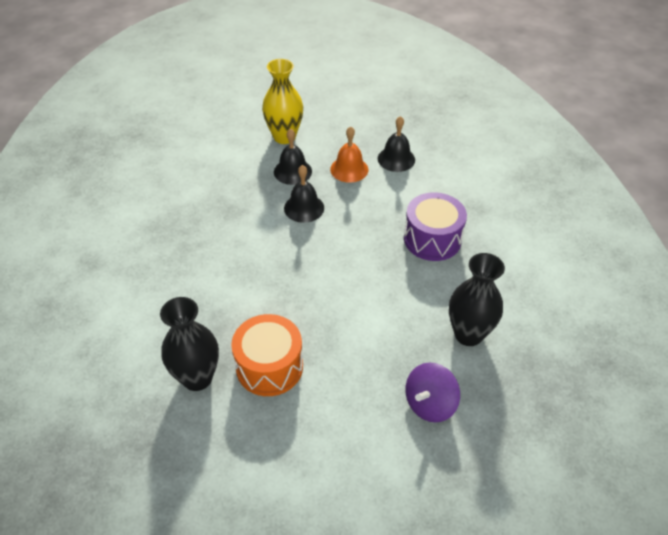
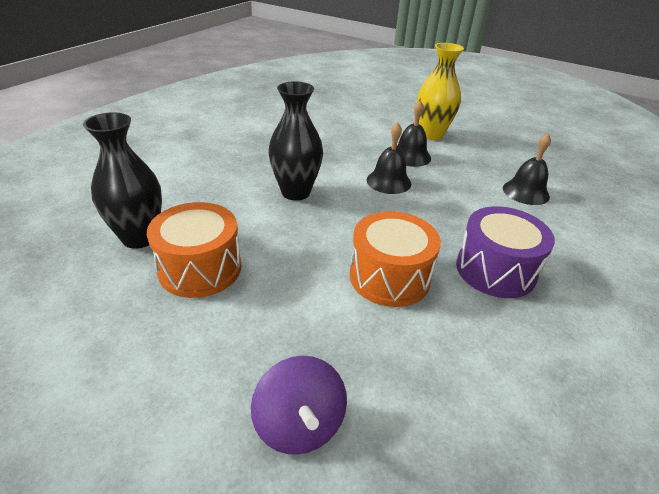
camera: 40 degrees right, 10 degrees down
orange bell [330,126,368,183] -> none
purple spinning top [406,362,460,422] -> purple spinning top turned 105 degrees counterclockwise [251,356,347,455]
black vase [449,253,505,346] -> black vase moved to [268,81,323,201]
none -> orange drum [350,211,441,307]

